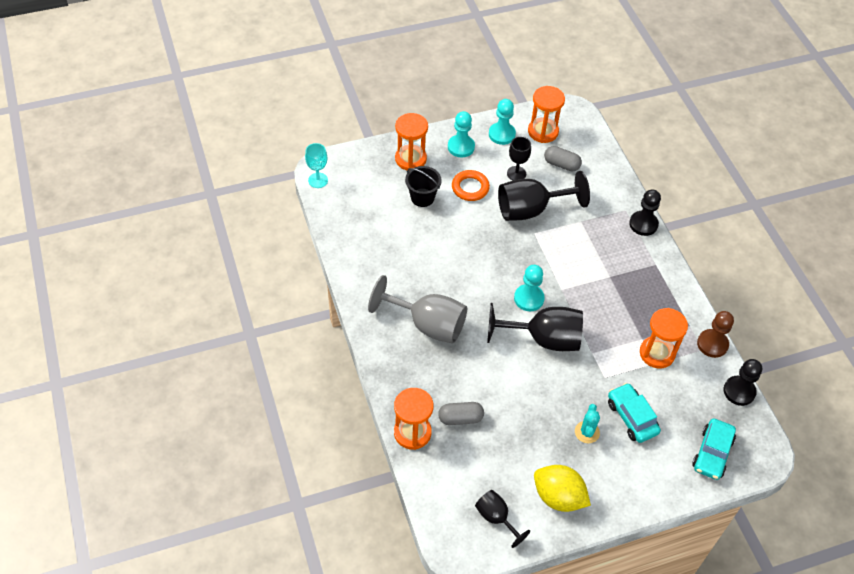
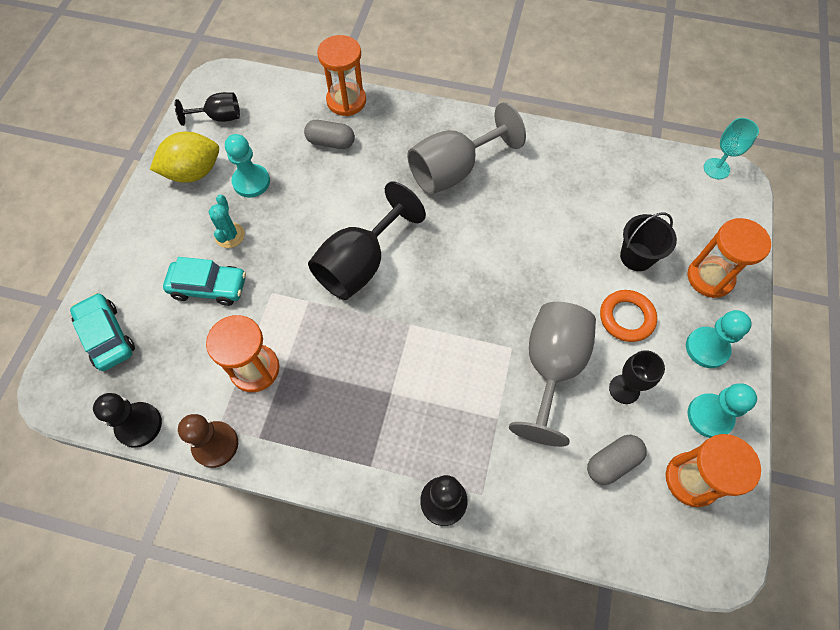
camera: 125 degrees right, 10 degrees up
grey capsule [438,402,484,425] -> grey capsule turned 75 degrees clockwise [304,120,355,149]
black goblet [498,171,590,221] -> grey goblet [509,302,596,447]
turquoise pawn [514,265,545,311] -> turquoise pawn moved to [225,134,270,197]
turquoise cactus [575,404,600,443] -> turquoise cactus turned 45 degrees clockwise [208,195,245,248]

